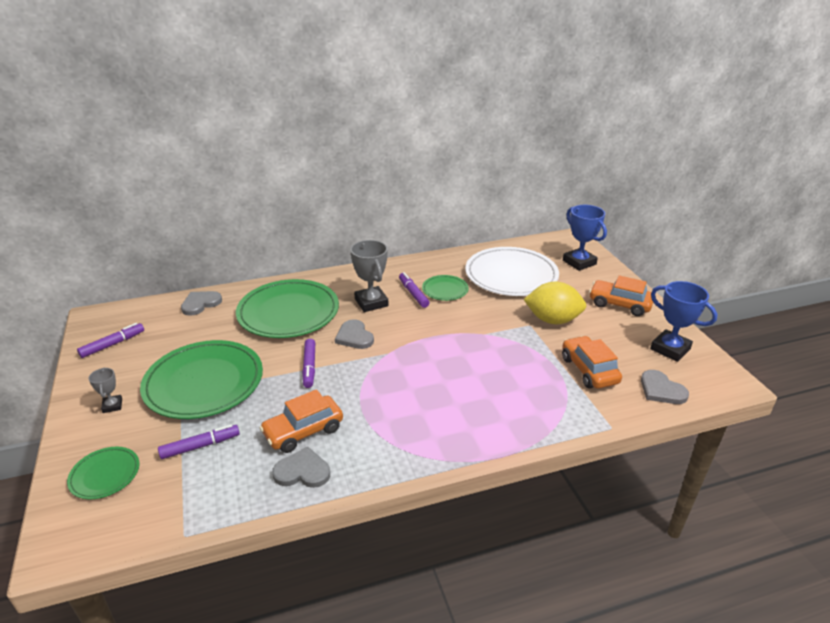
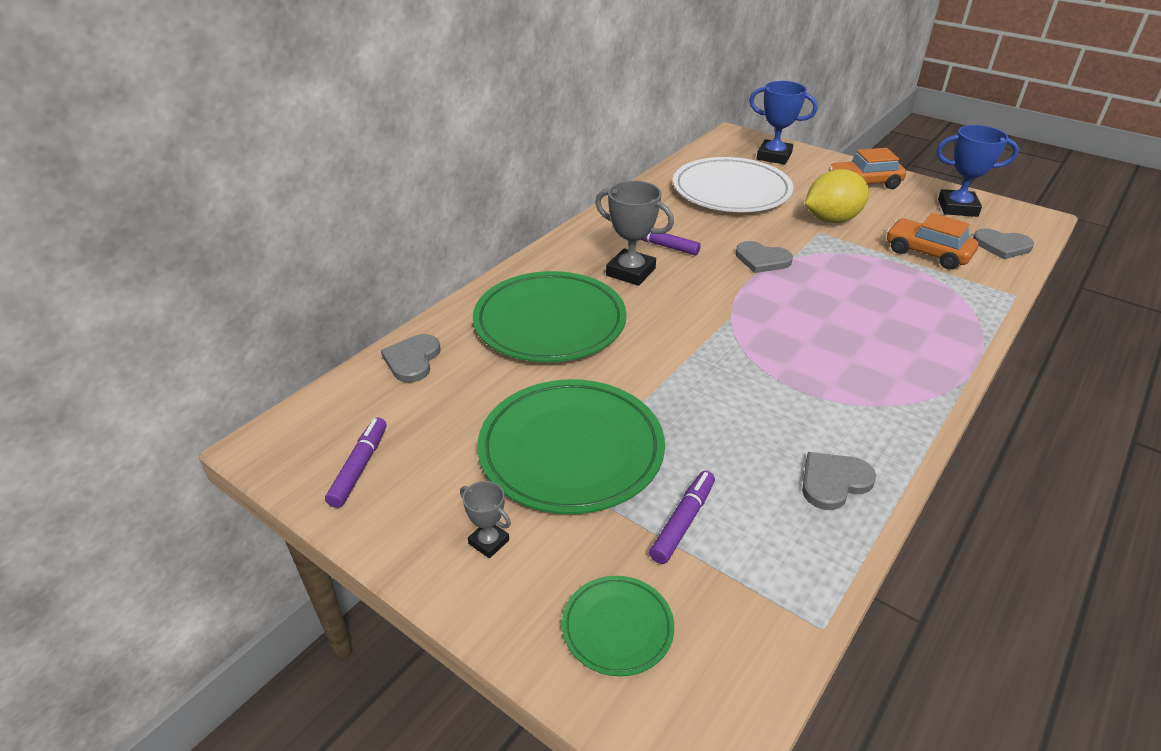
camera: 35 degrees left, 5 degrees up
orange car [259,389,343,453] -> none
purple marker [302,339,315,388] -> none
grey heart [335,319,374,349] -> grey heart moved to [735,241,793,273]
green plate [422,275,469,301] -> none

